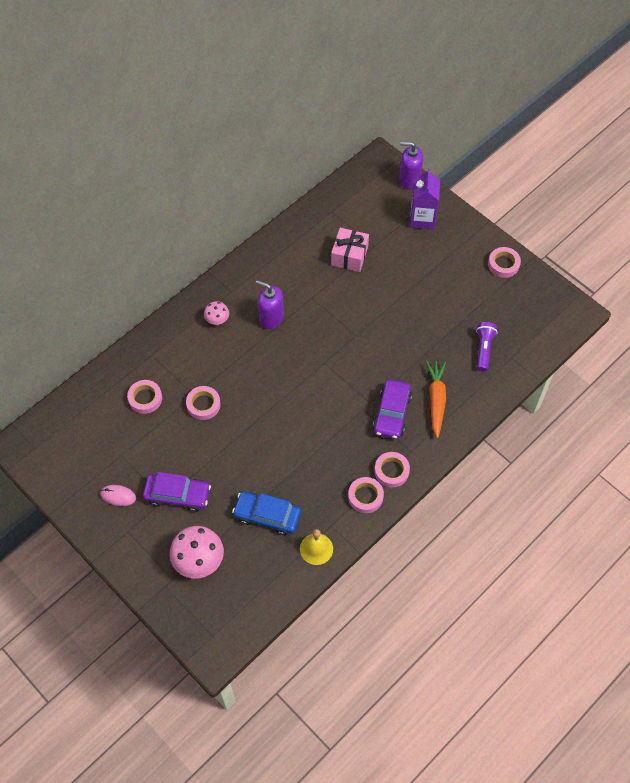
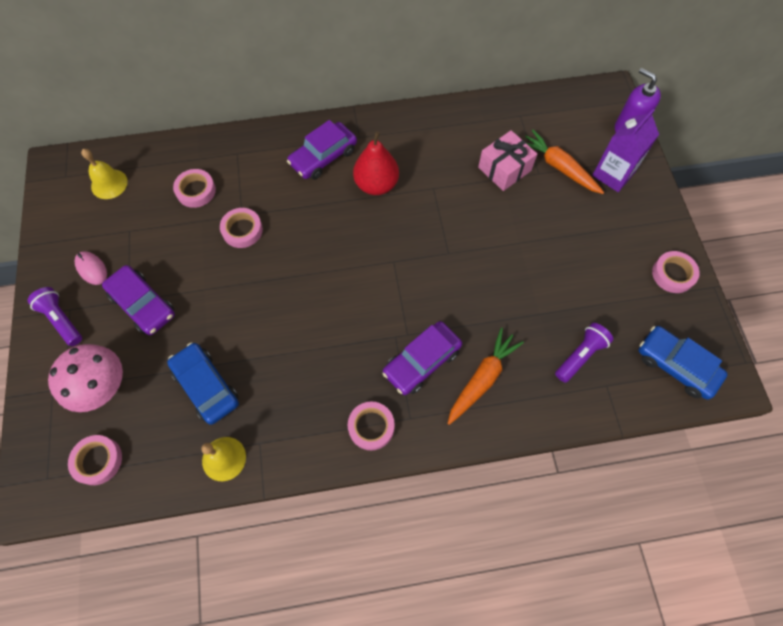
camera: 35 degrees right, 5 degrees up
pink mushroom [204,301,229,325] -> purple car [287,120,357,180]
purple soap dispenser [256,280,284,329] -> red pear [353,131,399,195]
pink tape [348,477,384,513] -> pink tape moved to [68,435,122,485]
none -> purple flashlight [27,287,82,346]
none -> yellow bell [81,149,128,199]
none -> orange carrot [525,130,604,194]
none -> blue car [638,326,728,399]

